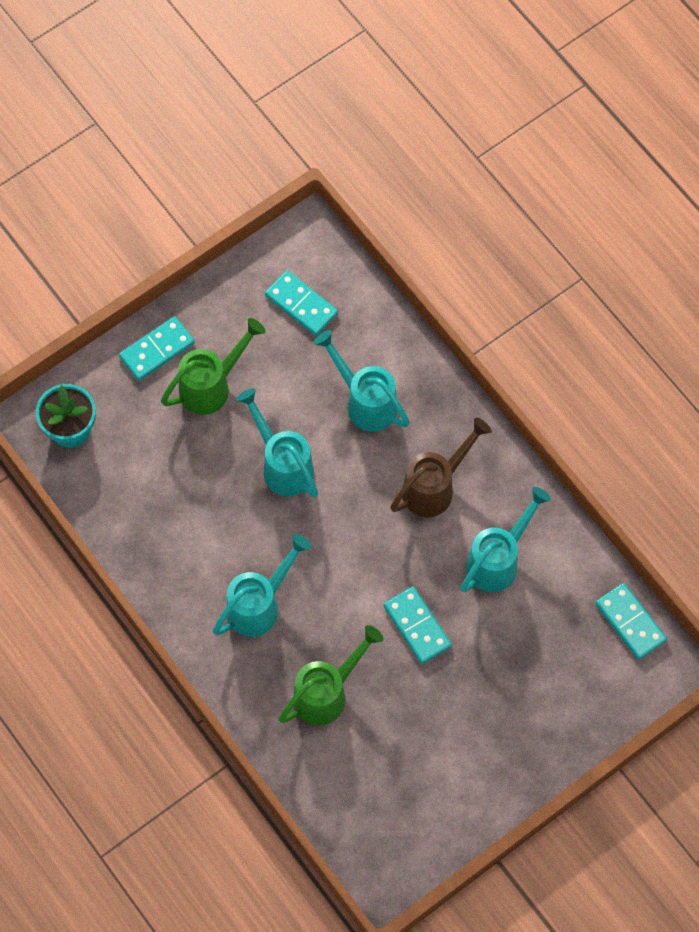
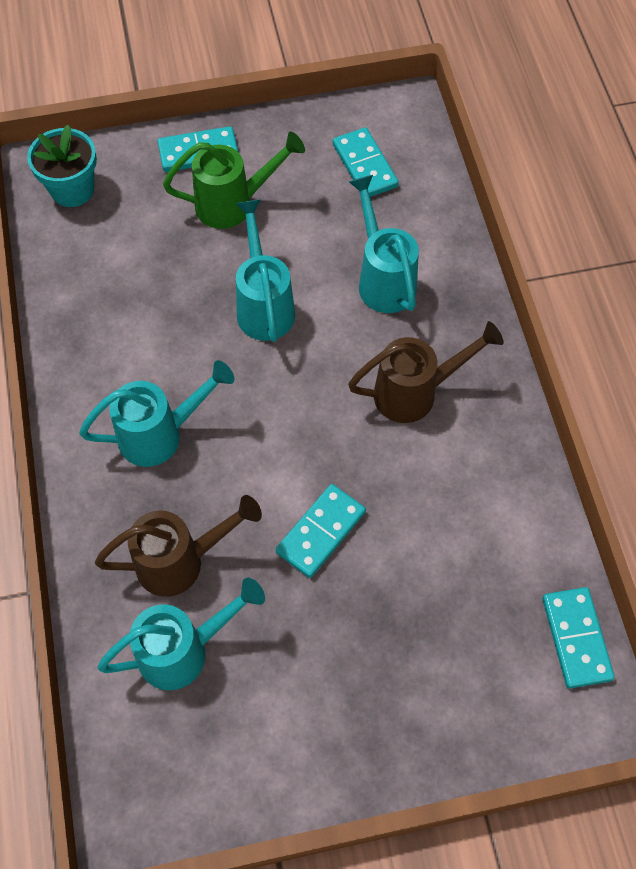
camera: 25 degrees right, 5 degrees down
green watering can [278,625,384,725] -> brown watering can [95,495,262,597]
turquoise domino [383,587,452,664] -> turquoise domino turned 45 degrees clockwise [275,484,366,578]
turquoise watering can [460,487,551,593] -> turquoise watering can moved to [97,578,265,690]

